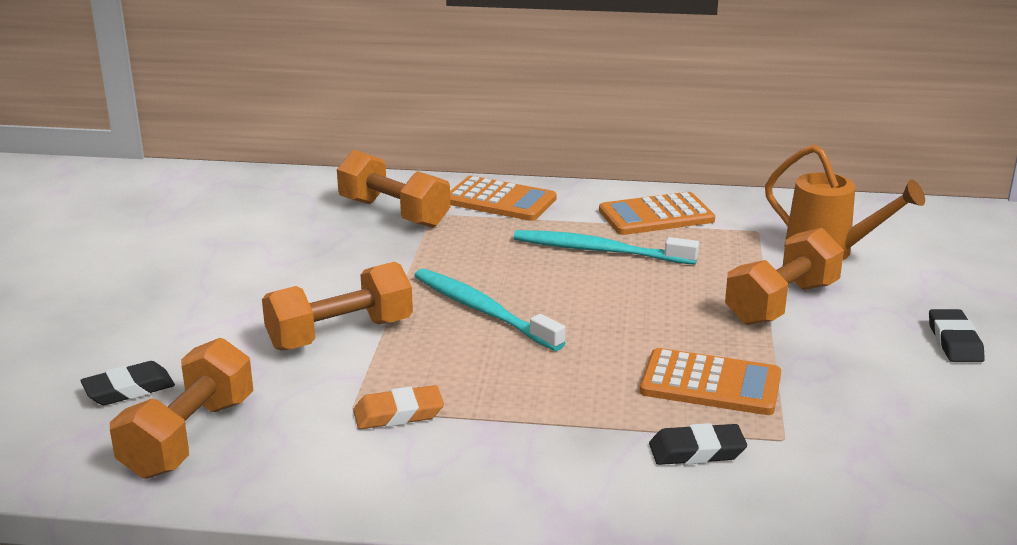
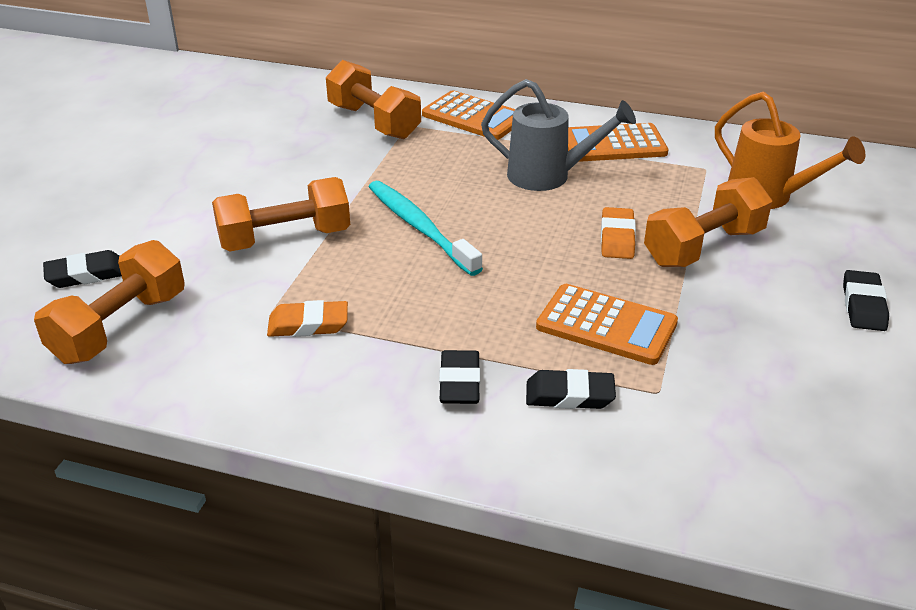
camera: 10 degrees right, 10 degrees up
turquoise toothbrush [513,230,699,265] -> grey watering can [481,79,636,191]
none -> black eraser [439,350,480,404]
none -> orange eraser [601,207,636,259]

